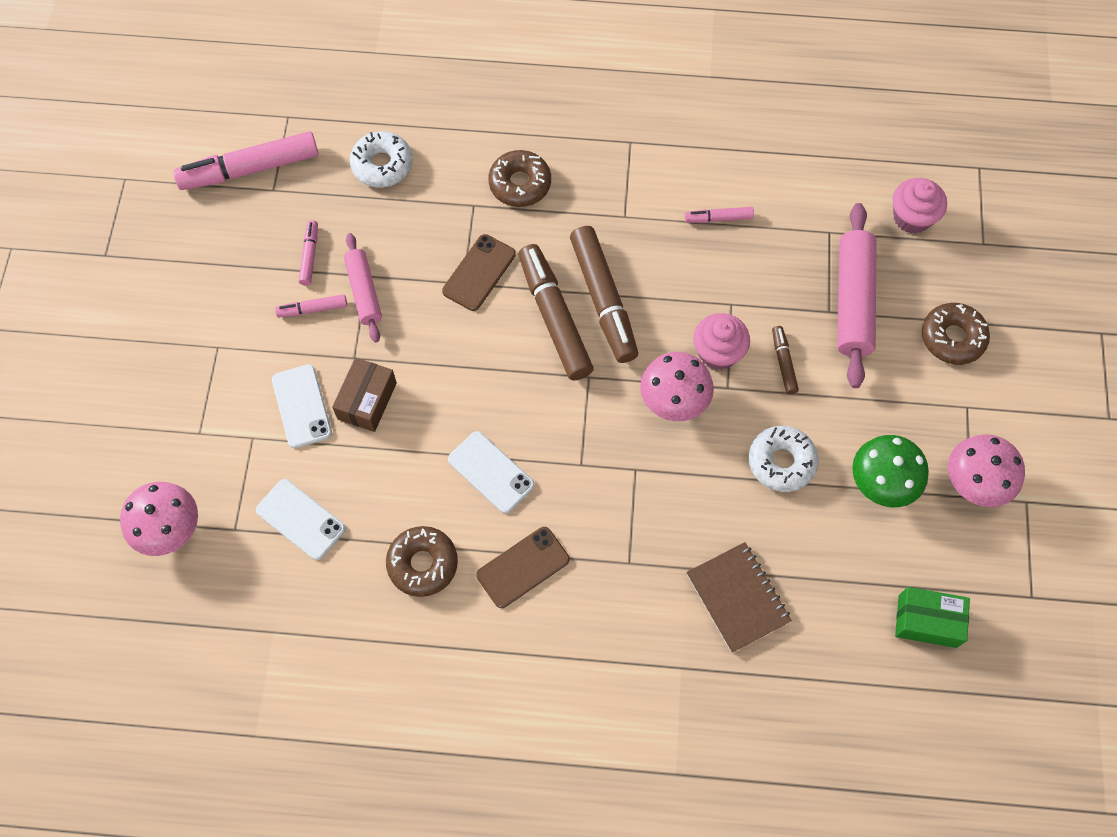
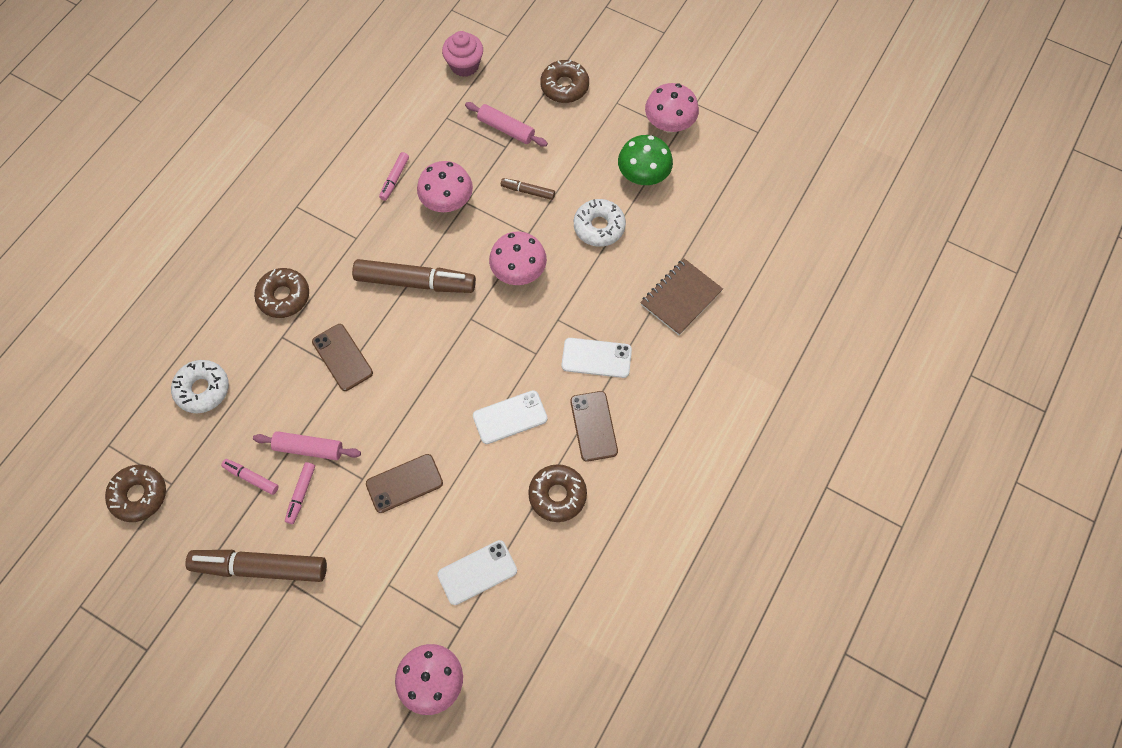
camera: 65 degrees left, 0 degrees up
pink marker [173,131,319,190] -> brown donut [105,465,166,522]
white phone [272,364,332,448] -> white phone moved to [561,338,632,378]
brown box [332,357,397,432] -> brown phone [366,454,443,513]
brown marker [519,244,594,381] -> brown marker moved to [186,550,327,582]
brown notebook [686,542,792,653] -> brown notebook turned 45 degrees counterclockwise [640,258,723,335]
pink cupcake [693,313,750,370] -> none
pink rolling pin [837,203,877,388] -> pink rolling pin [465,102,548,147], size x0.61
green box [895,587,970,648] -> none
none -> pink mushroom [417,161,473,212]

